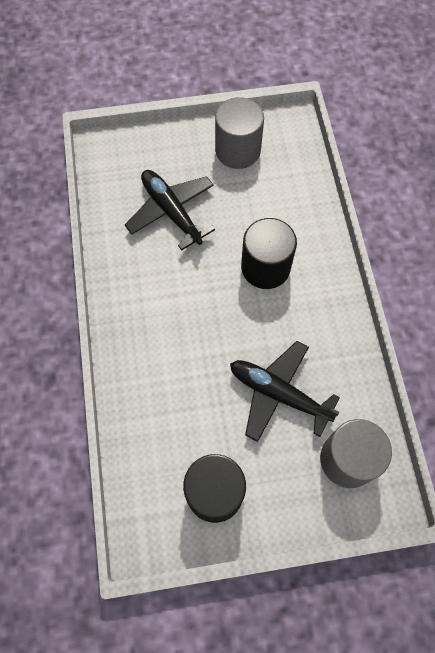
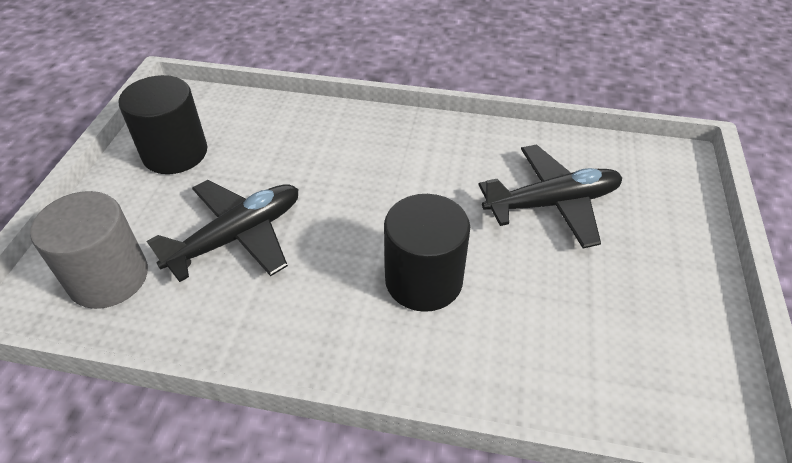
camera: 110 degrees right, 20 degrees down
grey cylinder [215,97,264,169] -> none

